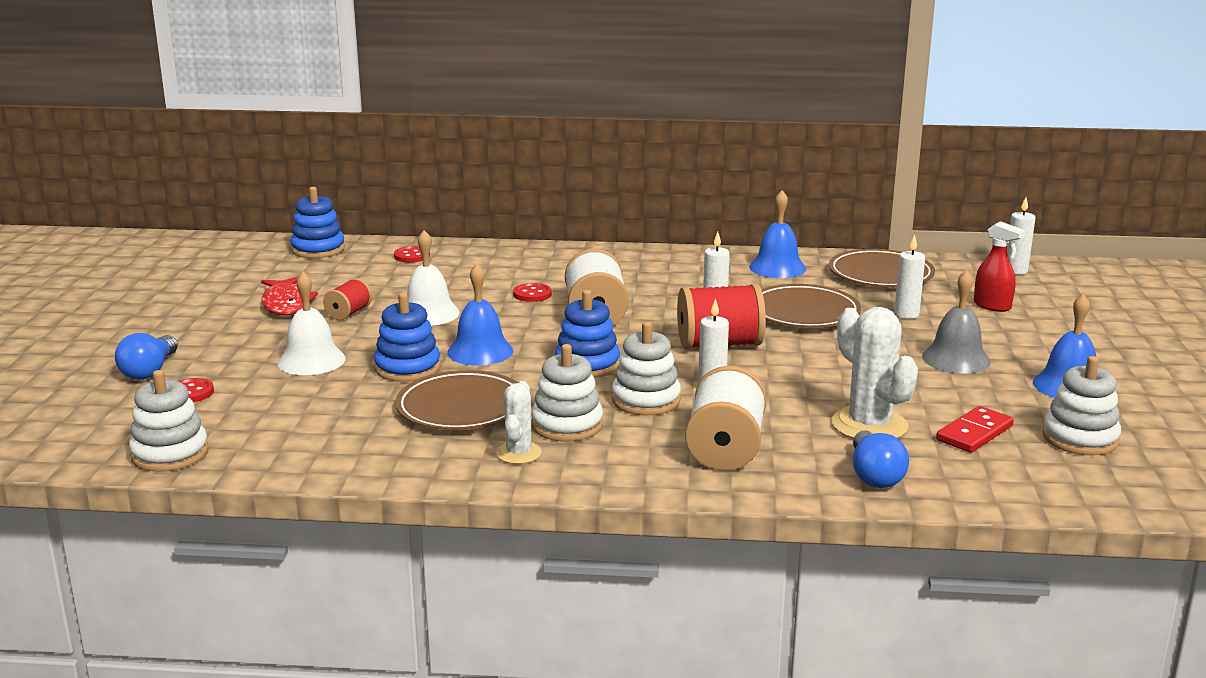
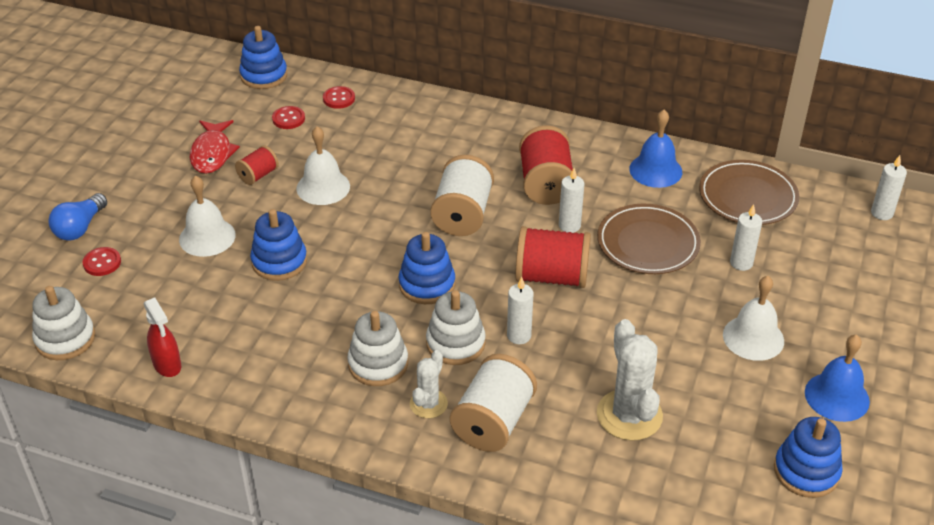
camera: 15 degrees right, 20 degrees up
brown plate [395,370,518,430] -> none
blue bell [447,263,513,366] -> none
white cactus [496,381,542,464] -> white cactus moved to [410,350,448,418]
red button [513,283,552,302] -> red button moved to [272,106,305,129]
blue light bulb [853,430,909,488] -> none
grey bell [922,270,991,374] -> white bell [723,276,784,361]
red domino [936,406,1014,453] -> none
red spray bottle [974,221,1026,312] -> red spray bottle moved to [144,297,181,377]
white stacking toy [1042,356,1121,456] -> blue stacking toy [774,417,843,498]
none -> red spool [519,125,573,205]

